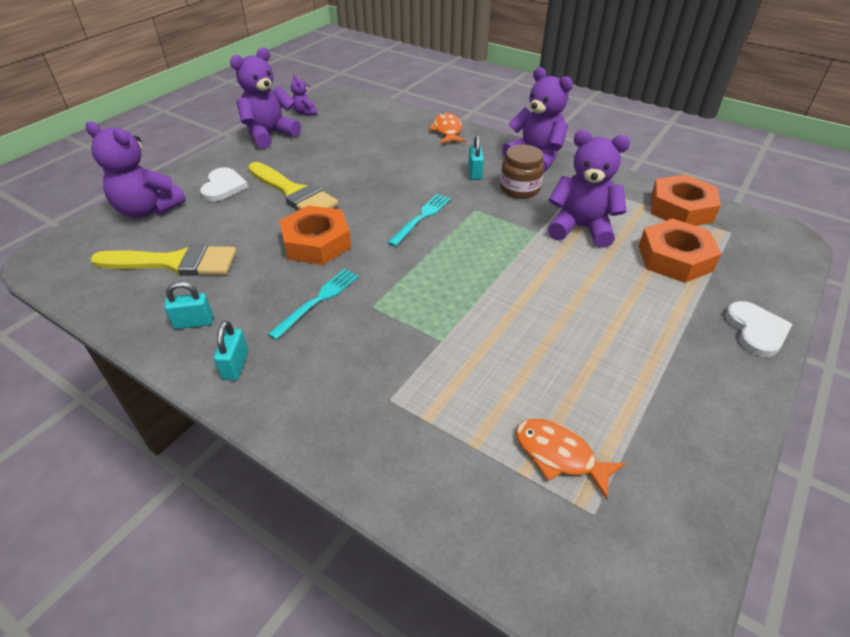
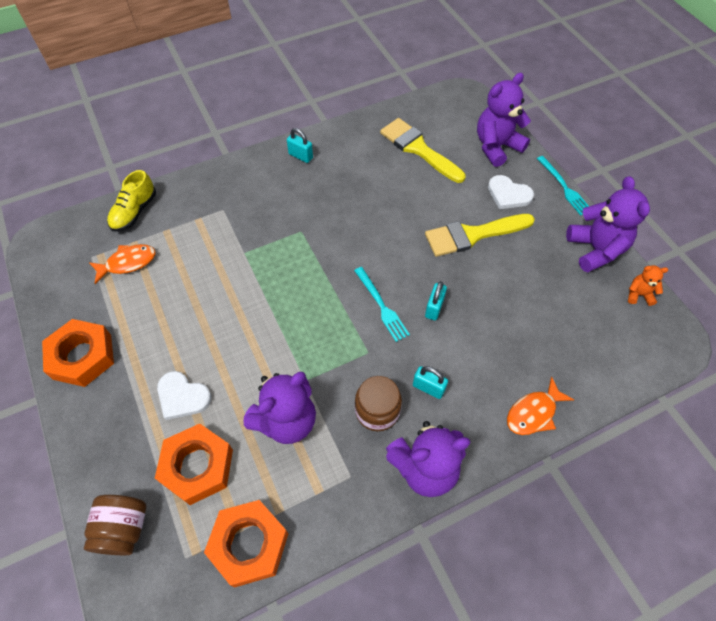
camera: 120 degrees right, 15 degrees up
yellow brush [91,244,237,276] -> yellow brush turned 105 degrees clockwise [380,118,466,183]
turquoise padlock [164,282,213,329] -> turquoise padlock moved to [425,281,447,320]
turquoise fork [268,269,359,340] -> turquoise fork moved to [537,156,589,216]
orange nut [279,205,351,265] -> orange nut moved to [42,319,114,387]
purple teddy bear [291,75,317,115] -> orange teddy bear [628,265,668,306]
orange fish [429,113,466,144] -> orange fish turned 120 degrees clockwise [507,376,574,435]
white heart [725,301,793,357] -> white heart moved to [157,371,212,420]
none -> brown jar [84,495,146,555]
none -> yellow shoe [107,170,156,232]

